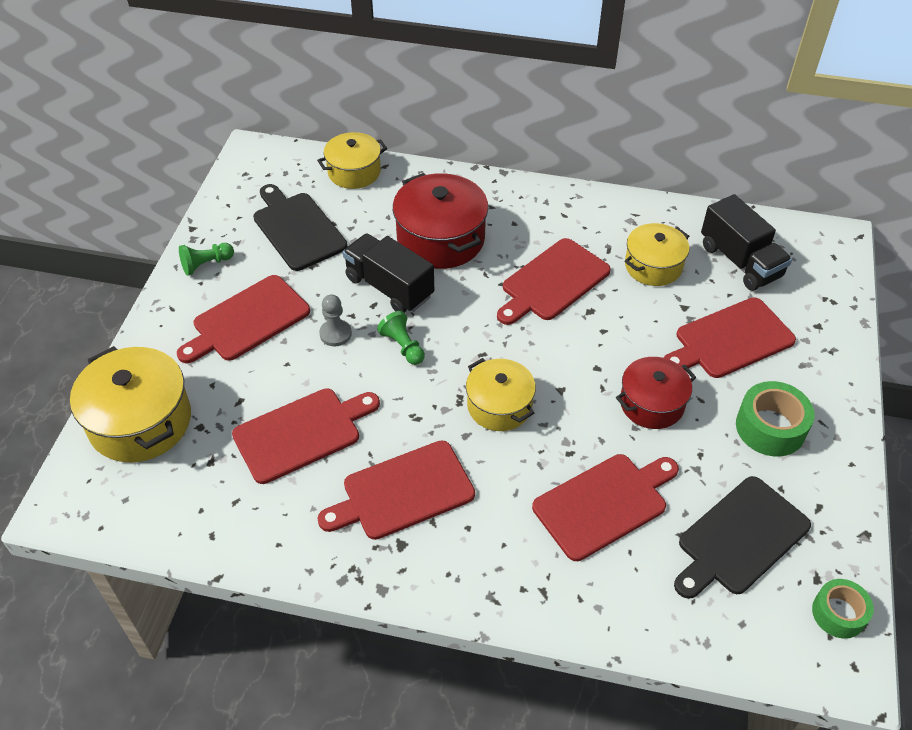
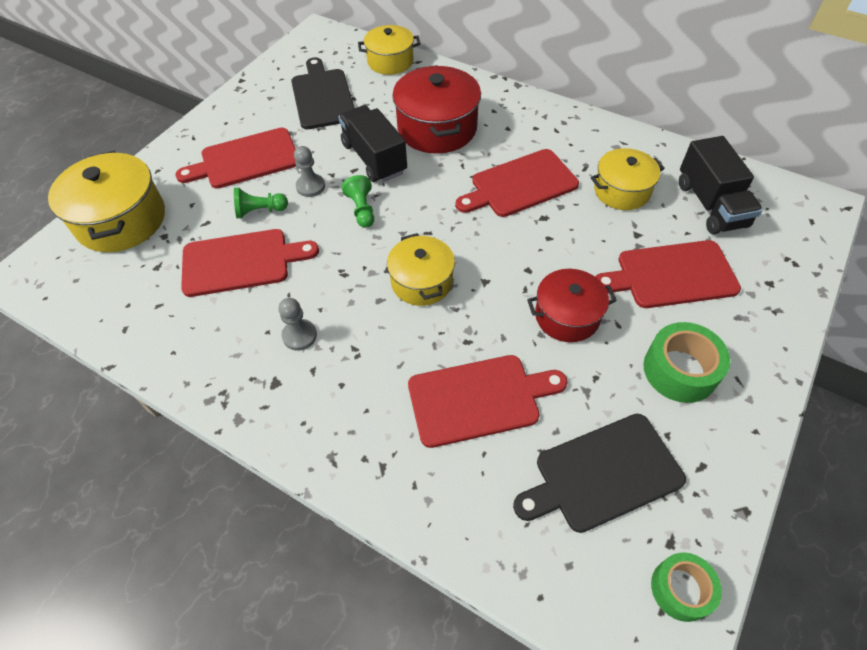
camera: 20 degrees right, 5 degrees up
green pawn [179,243,234,276] -> green pawn moved to [234,188,288,218]
red cutting board [318,440,475,540] -> grey pawn [279,298,317,351]

